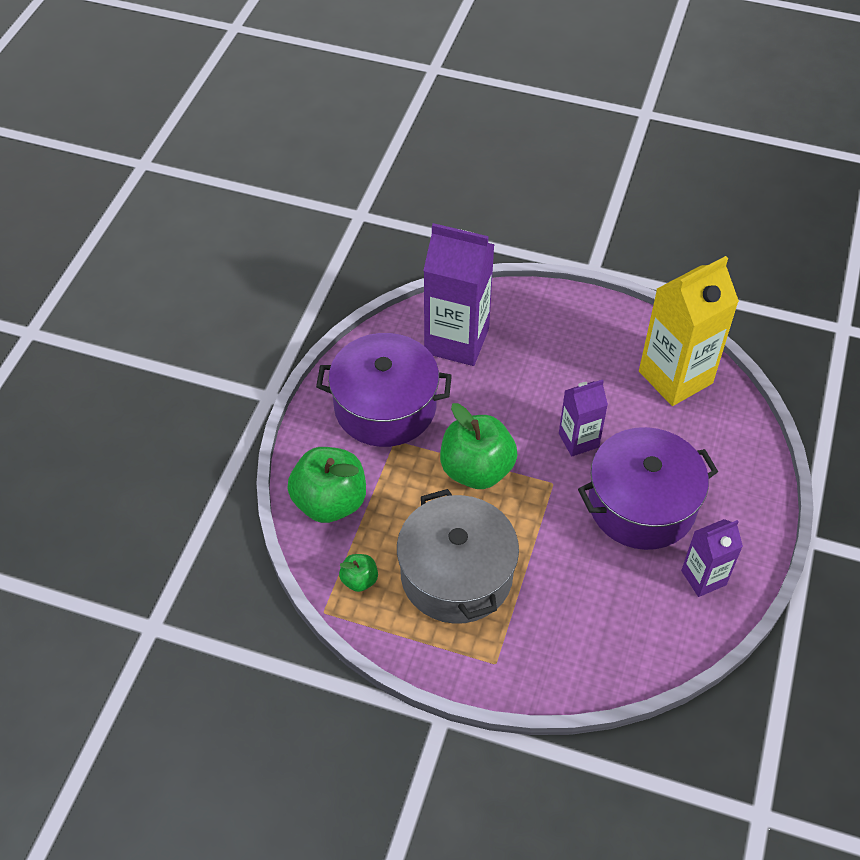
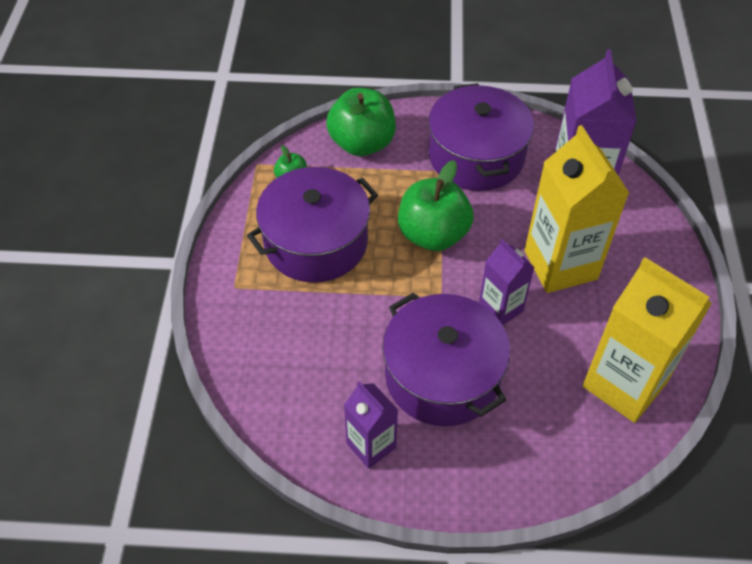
camera: 75 degrees right, 0 degrees up
grey pot [397,489,519,624] -> purple pot [247,167,378,283]
none -> yellow carton [525,125,629,293]

